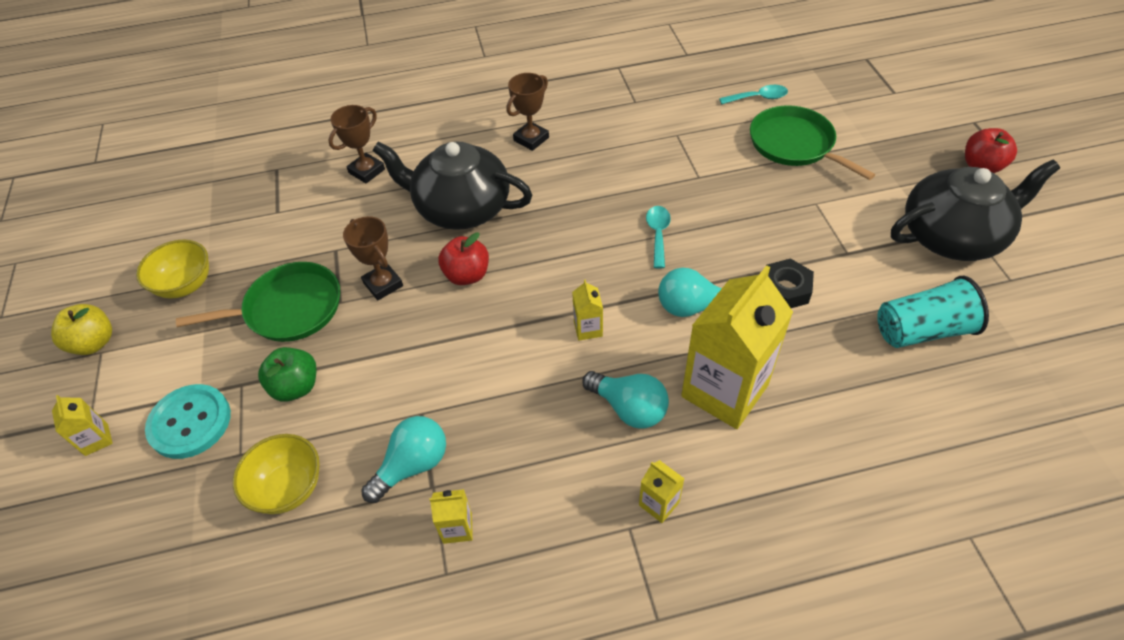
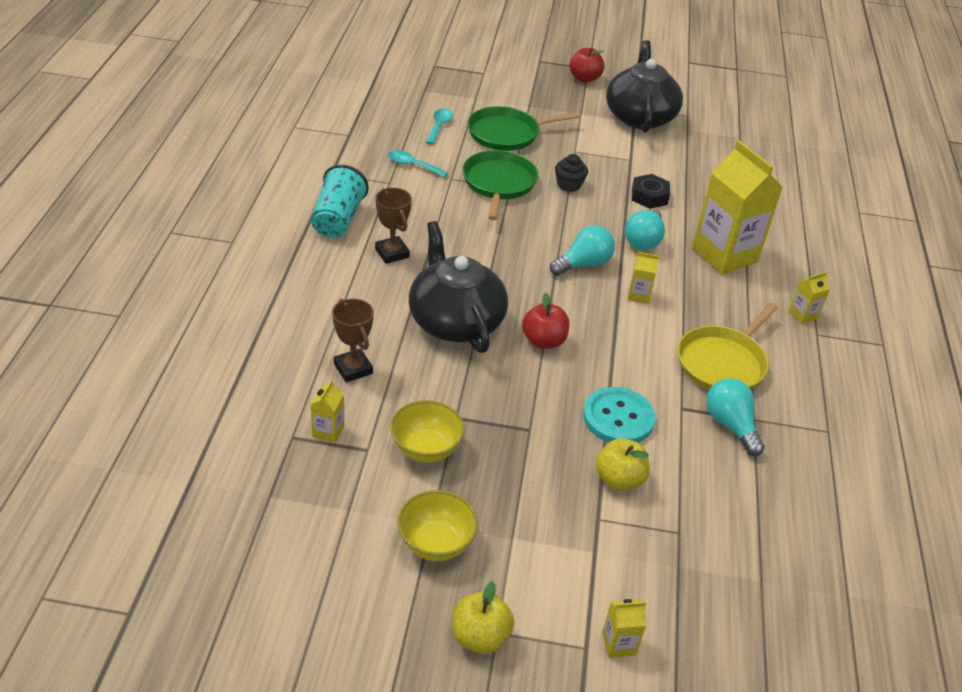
camera: 75 degrees left, 10 degrees down
turquoise button [145,384,231,459] -> turquoise button moved to [583,387,656,443]
green pan [176,262,340,342] -> green pan moved to [462,150,538,220]
yellow bowl [233,434,320,514] -> yellow bowl moved to [390,400,465,463]
green apple [258,347,317,402] -> yellow apple [596,438,650,491]
brown trophy [343,216,403,300] -> none
black teapot [372,141,532,230] -> black teapot turned 120 degrees clockwise [409,221,508,353]
yellow carton [430,489,473,544] -> yellow carton moved to [310,379,344,443]
turquoise light bulb [582,371,669,429] -> turquoise light bulb moved to [550,225,615,276]
turquoise spoon [646,206,671,269] -> turquoise spoon moved to [388,150,448,178]
turquoise cup [877,276,989,348] -> turquoise cup moved to [311,165,369,238]
none -> black cupcake [555,154,588,192]
none -> yellow pan [678,303,778,390]

